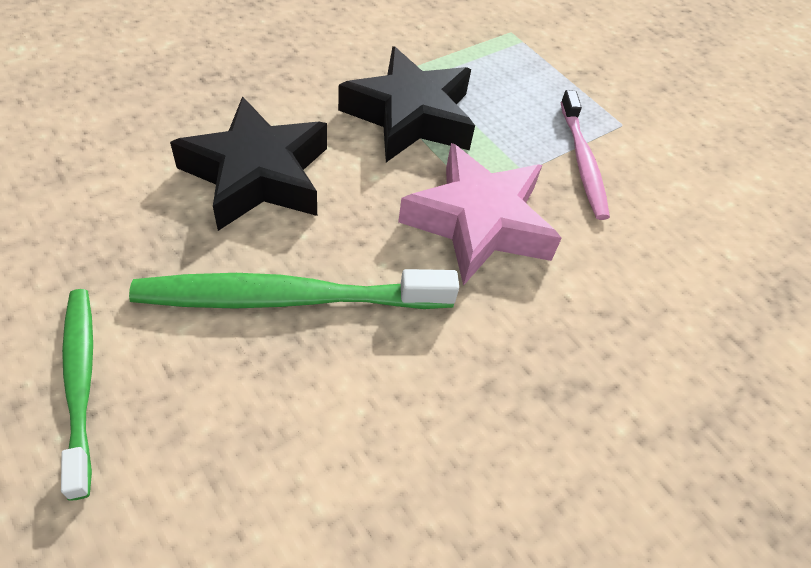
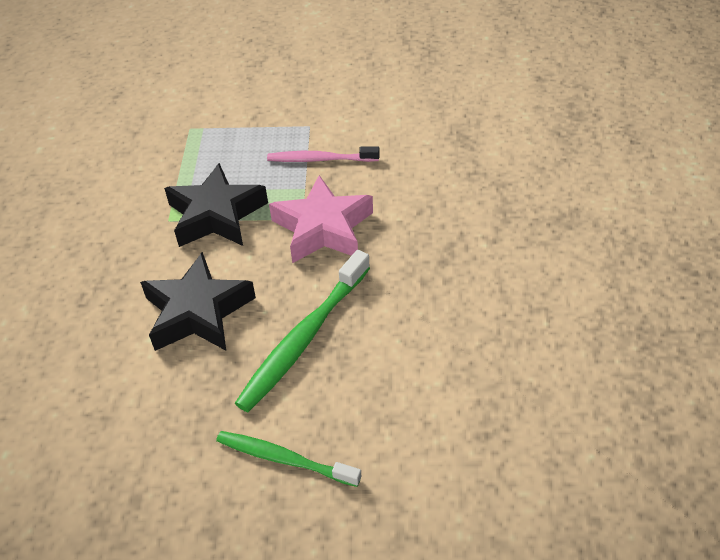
camera: 45 degrees left, 5 degrees down
pink toothbrush [561,90,610,220] -> pink toothbrush turned 150 degrees clockwise [267,146,379,162]

